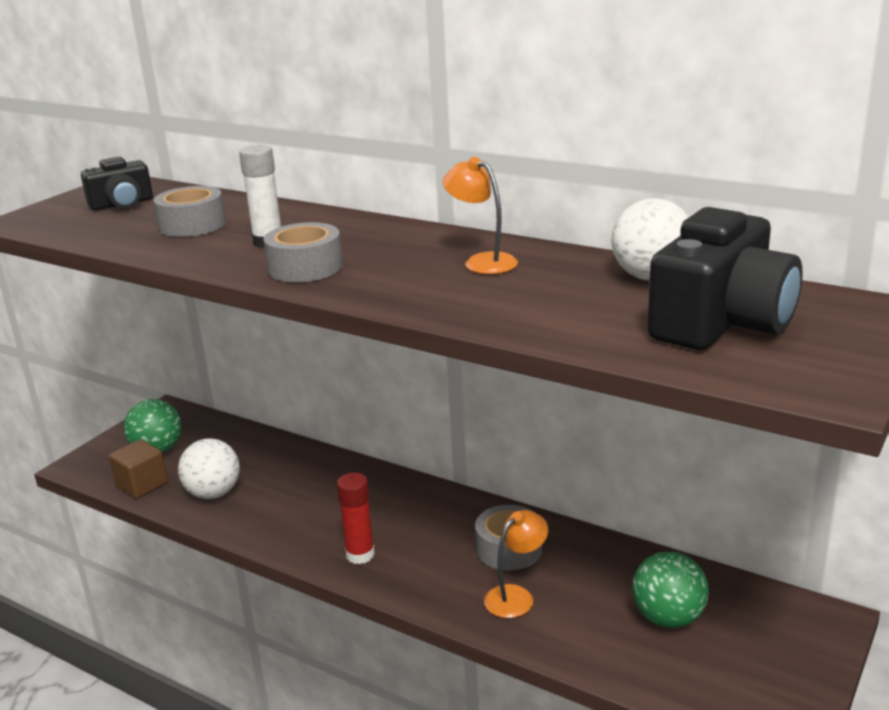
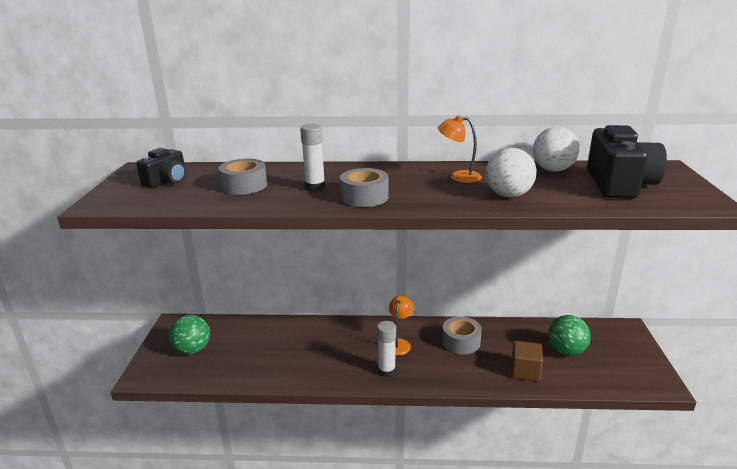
camera: 30 degrees left, 0 degrees up
brown cube [109,439,168,499] -> brown cube moved to [511,341,543,382]
white ball [178,438,240,499] -> white ball moved to [486,148,536,197]
red glue stick [337,473,375,564] -> white glue stick [377,321,396,377]
orange lamp [484,510,548,618] -> orange lamp moved to [389,295,414,356]

